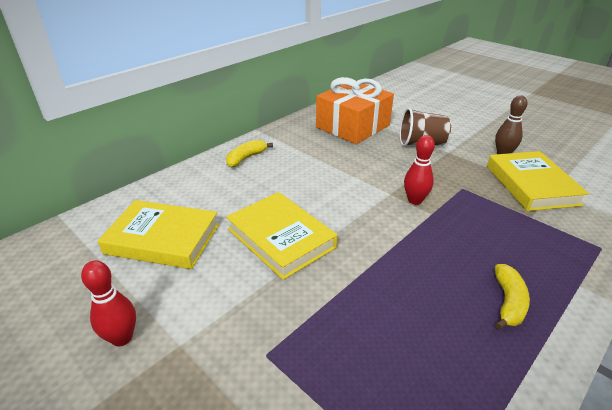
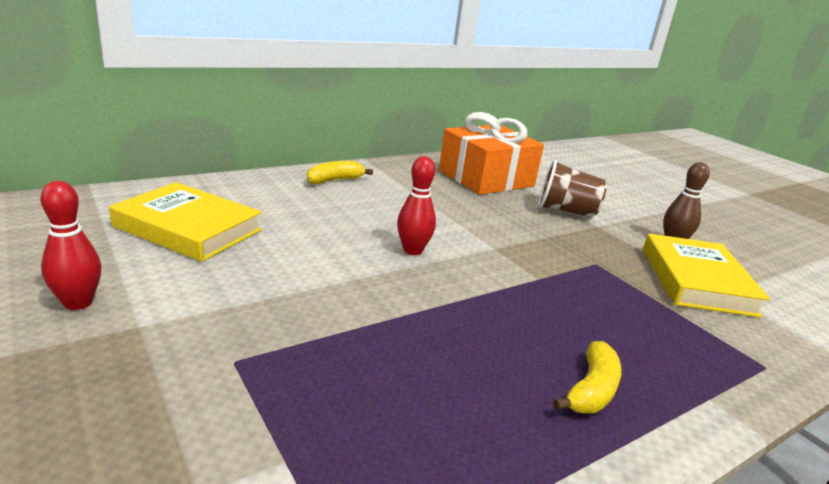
camera: 10 degrees right, 10 degrees down
yellow book [226,192,337,280] -> none
red bowling pin [404,135,435,205] -> red bowling pin moved to [397,156,436,255]

